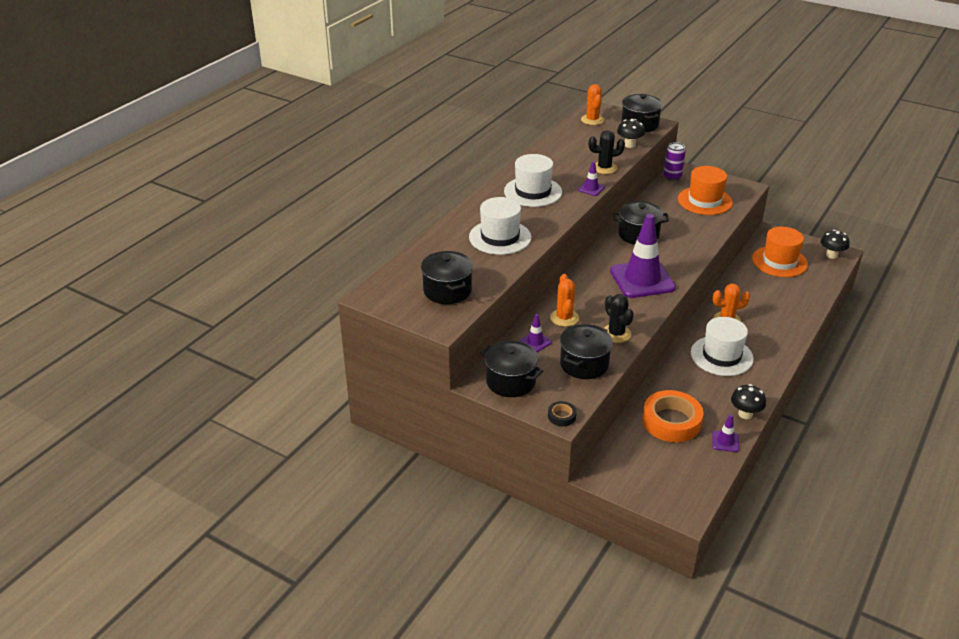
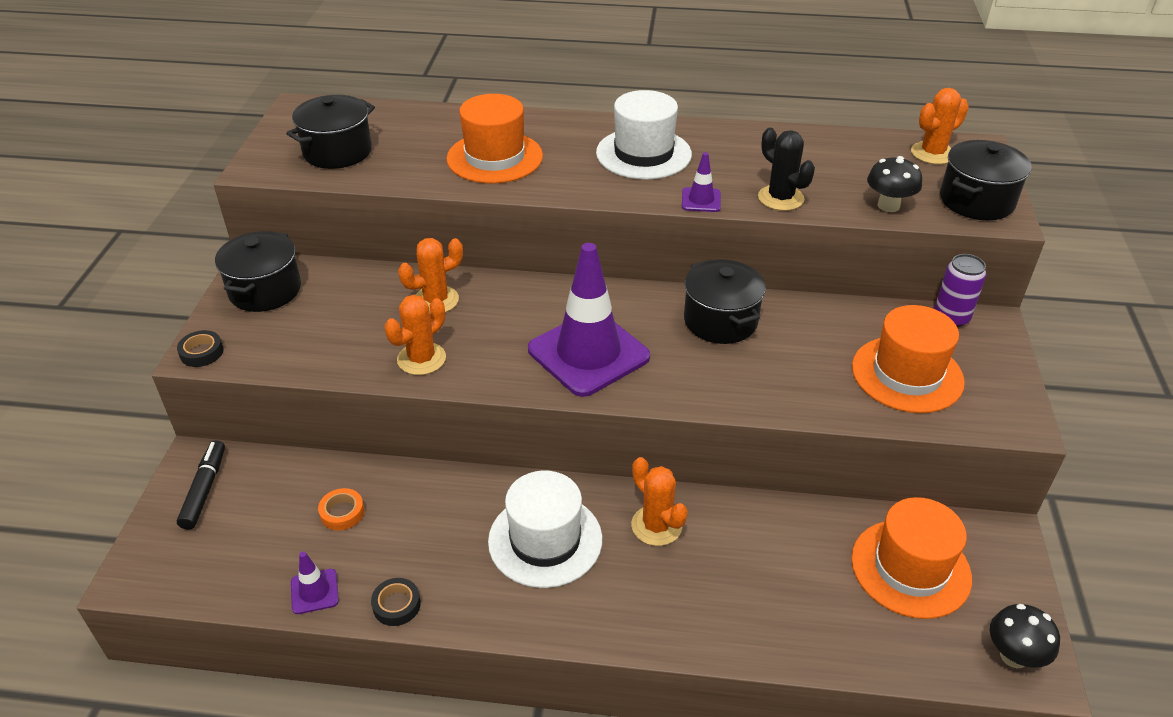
camera: 65 degrees right, 5 degrees up
white hat [469,197,531,255] -> orange hat [446,94,543,184]
purple traffic cone [519,314,552,352] -> none
black pot [560,324,613,379] -> none
black cactus [604,294,634,343] -> orange cactus [384,295,446,375]
orange tape [642,390,703,442] -> orange tape [318,488,364,530], size x0.45
black mushroom [731,384,766,419] -> black tape [371,578,421,626]
none -> black marker [177,440,225,530]

